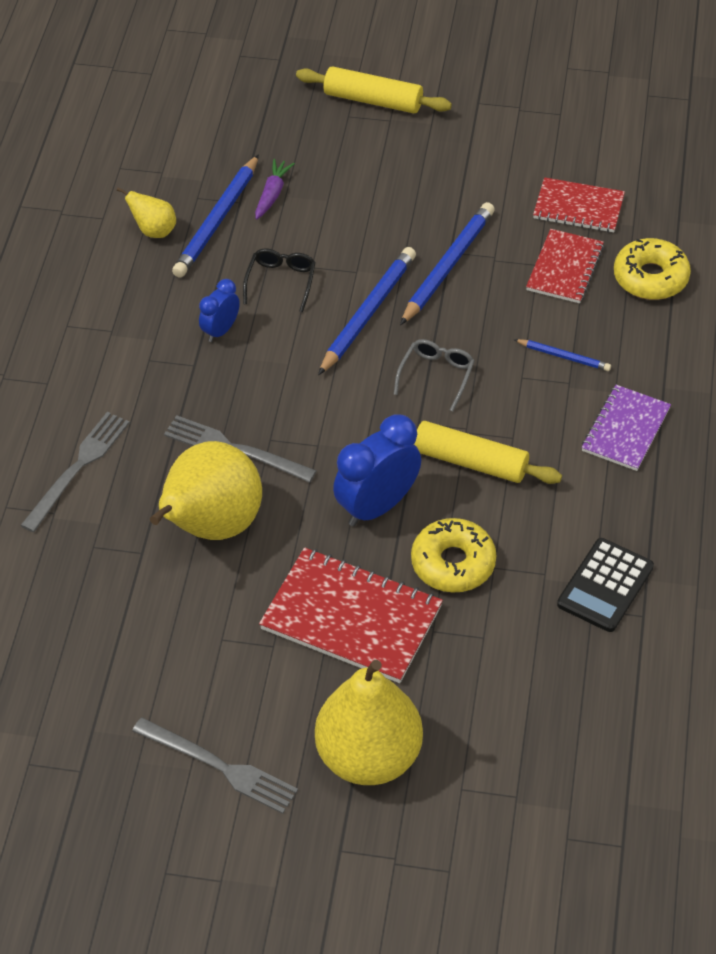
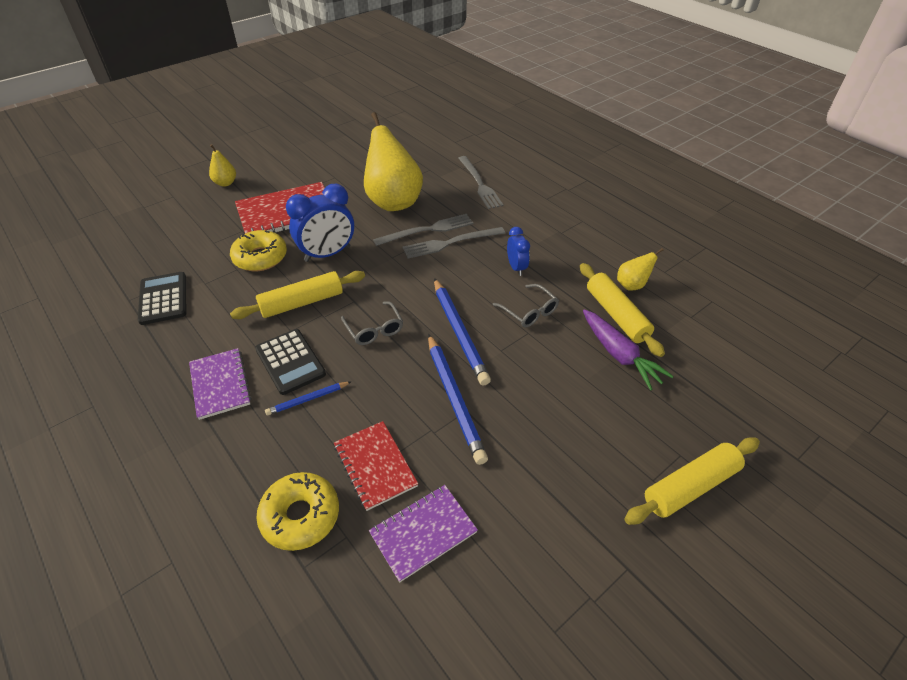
camera: 130 degrees right, 5 degrees down
grey fork [132,717,298,814] -> grey fork moved to [403,227,505,259]
blue pencil [172,154,259,278] -> yellow rolling pin [580,263,665,357]
black glasses [243,248,316,312] -> grey glasses [493,284,559,328]
purple carrot [255,159,295,220] -> purple carrot [583,309,674,391], size x1.54
yellow pear [315,660,423,785] -> yellow pear [209,144,236,187], size x0.46
blue clock [333,414,421,526] -> blue clock turned 60 degrees clockwise [286,184,354,262]
red notebook [533,177,625,232] -> purple notebook [369,485,478,582]
none -> black calculator [255,329,326,395]

